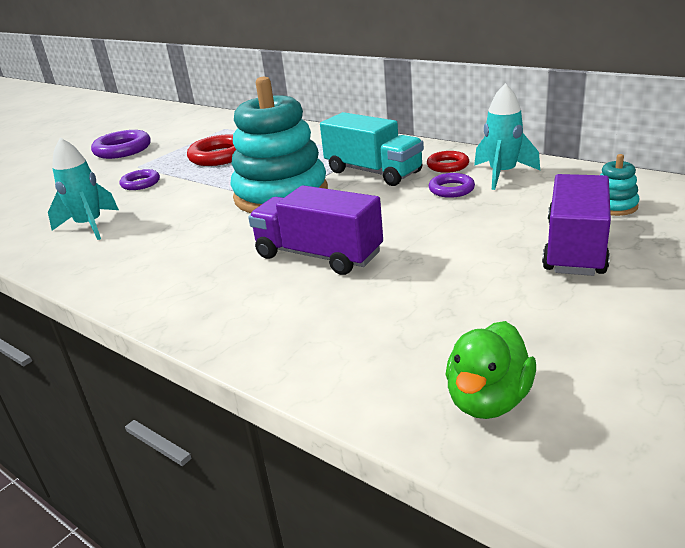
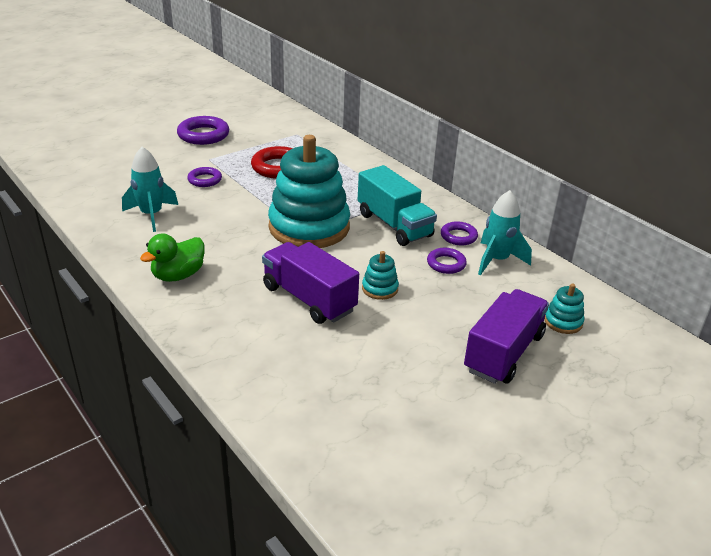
camera: 10 degrees right, 5 degrees up
red ring [427,151,469,173] -> purple ring [441,221,478,246]
green duck [445,321,536,419] -> green duck moved to [140,233,205,282]
none -> turquoise stacking toy [362,251,399,300]

